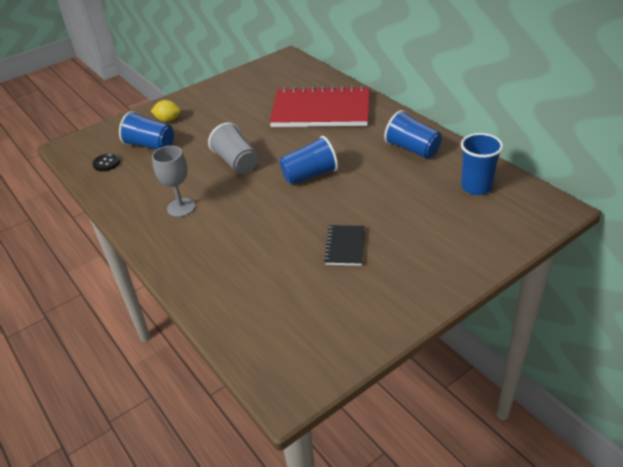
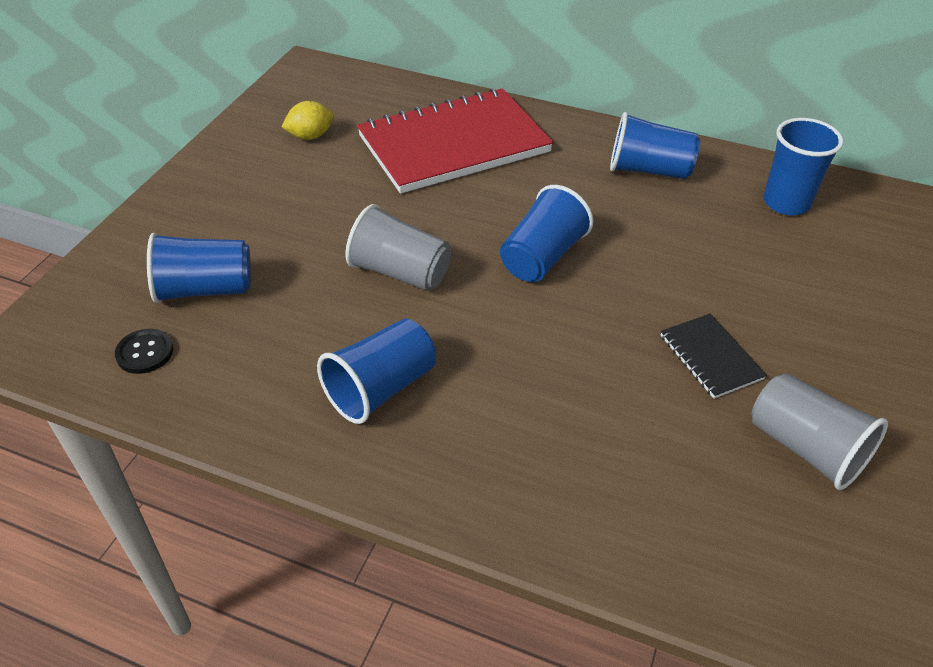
camera: 35 degrees left, 5 degrees up
yellow lemon [151,100,181,122] -> yellow lemon moved to [281,101,334,140]
grey goblet [152,146,195,217] -> blue cup [317,319,436,424]
none -> grey cup [752,373,888,490]

